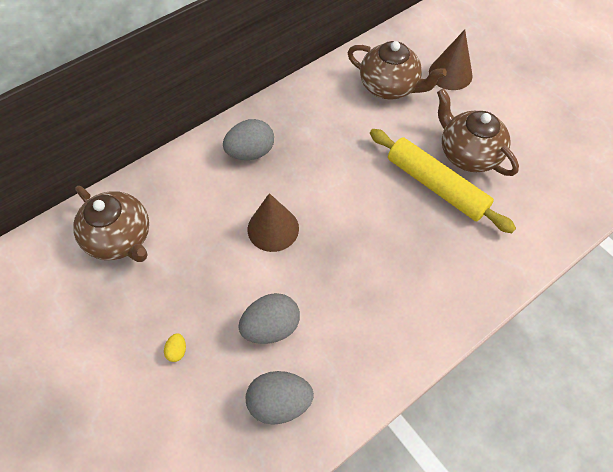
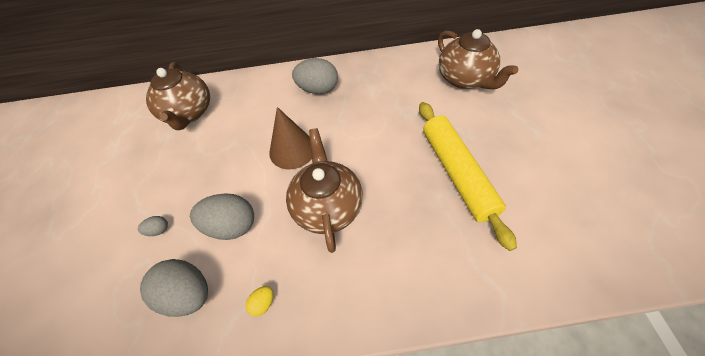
camera: 35 degrees right, 5 degrees down
yellow egg [164,333,186,362] -> yellow egg moved to [246,286,273,317]
brown cone [429,30,473,90] -> none
brown teapot [437,88,519,176] -> brown teapot moved to [286,128,363,253]
none -> grey egg [138,216,168,236]

